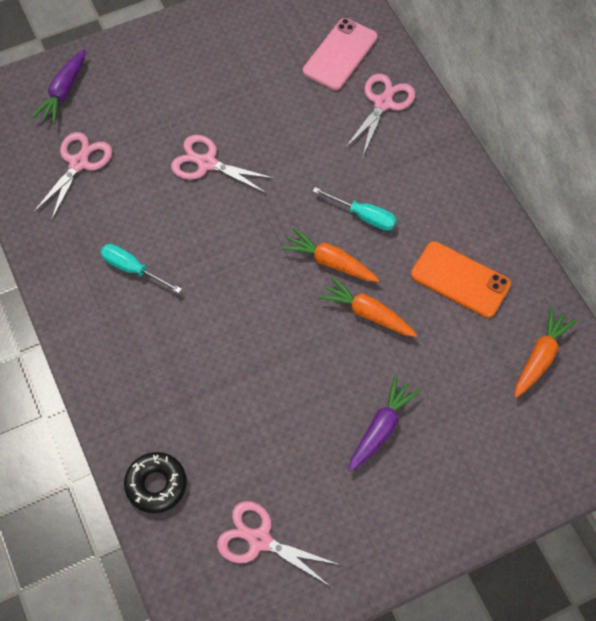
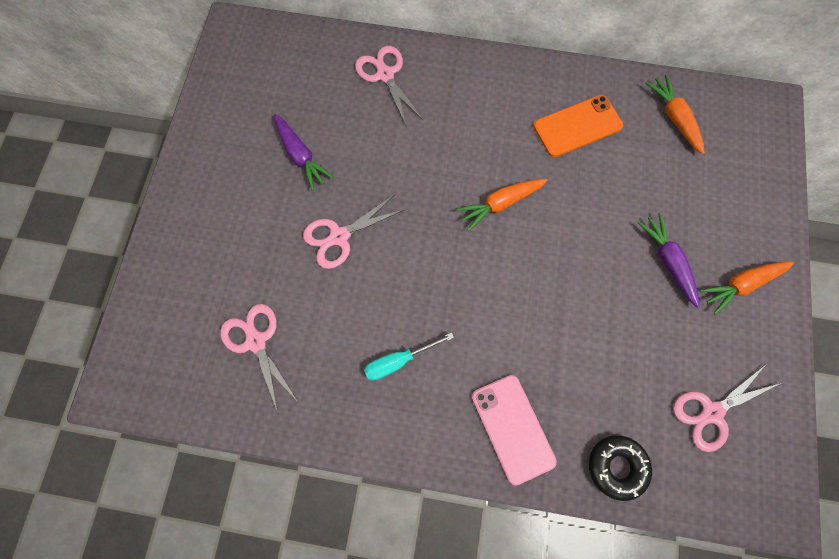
camera: 55 degrees left, 10 degrees up
purple carrot [32,49,86,125] -> purple carrot moved to [274,114,334,191]
pink phone [303,18,378,90] -> pink phone moved to [472,375,557,485]
turquoise screwdriver [312,187,397,230] -> none
orange carrot [318,276,417,337] -> orange carrot moved to [700,261,794,315]

